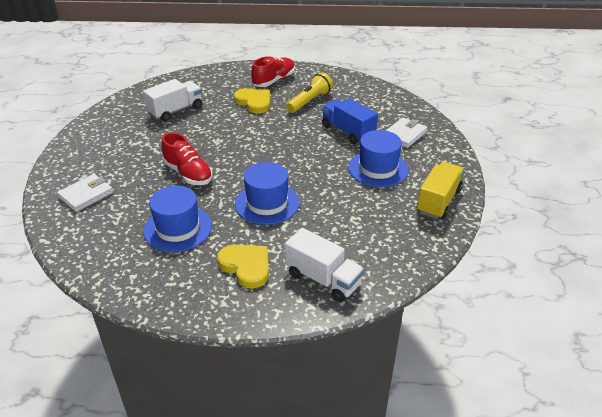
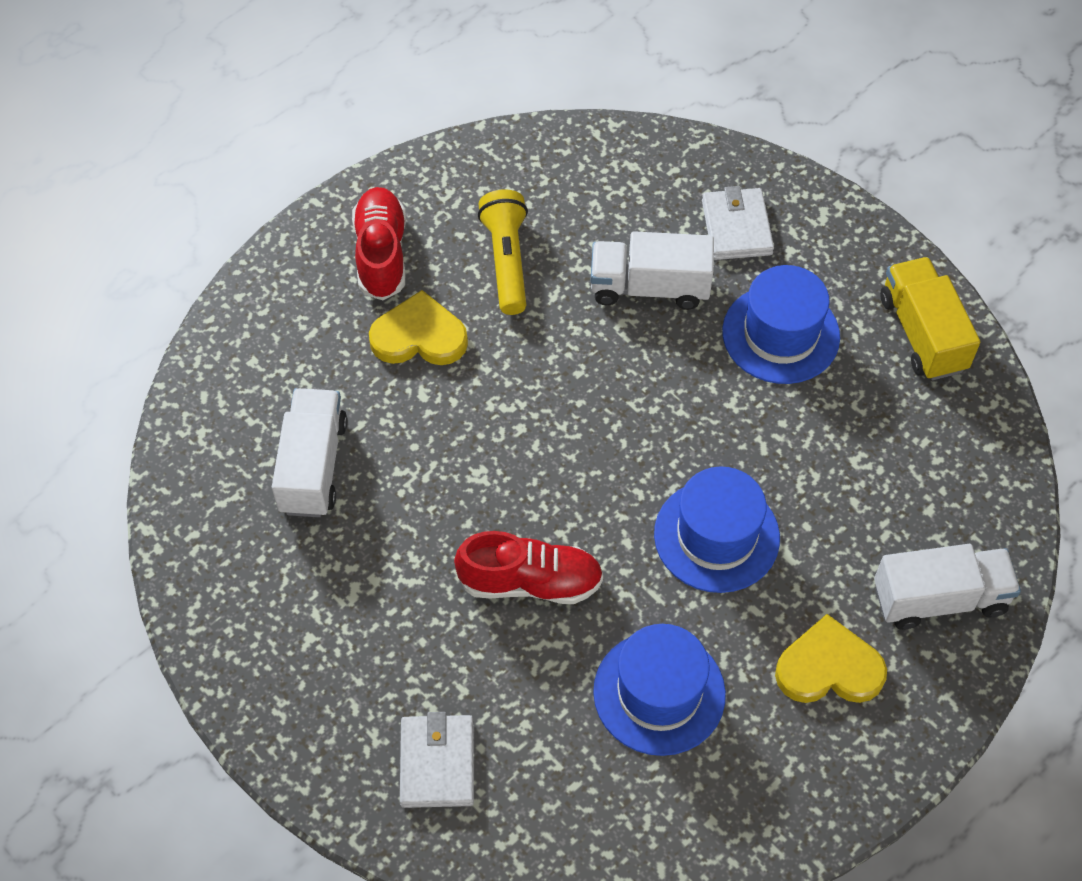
camera: 45 degrees left, 20 degrees up
blue truck [322,99,378,144] -> white truck [590,231,714,310]

